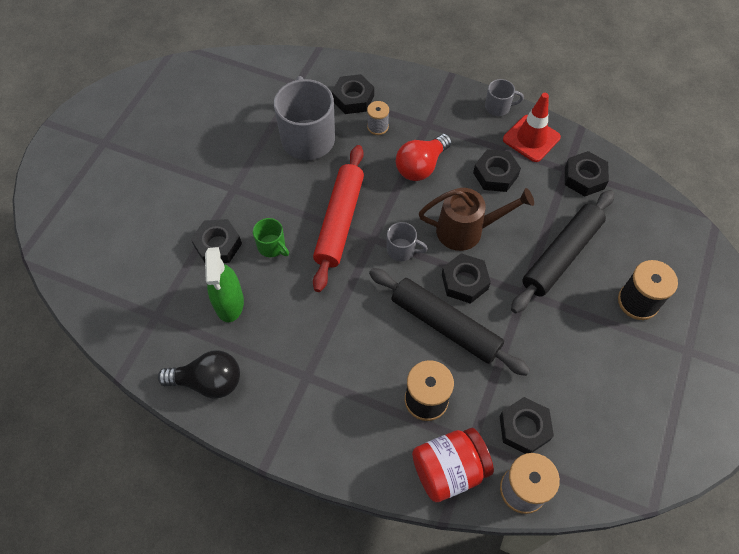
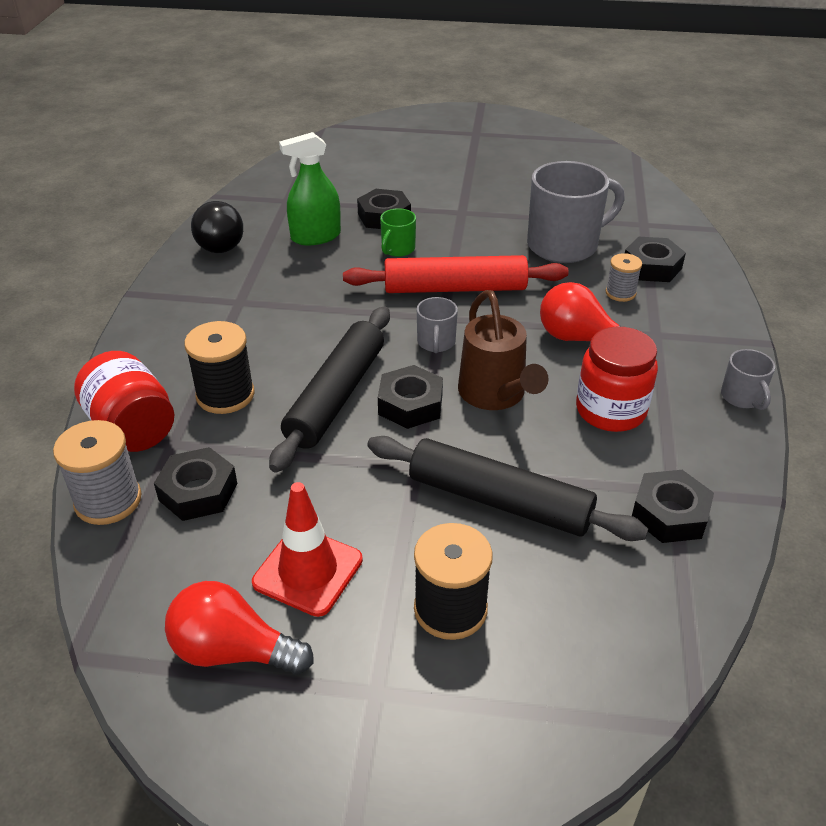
camera: 75 degrees right, 20 degrees down
black nut [473,149,521,192] -> red jar [576,326,658,432]
red traffic cone [503,93,561,162] -> red traffic cone moved to [252,482,363,617]
none -> red light bulb [165,581,314,675]

